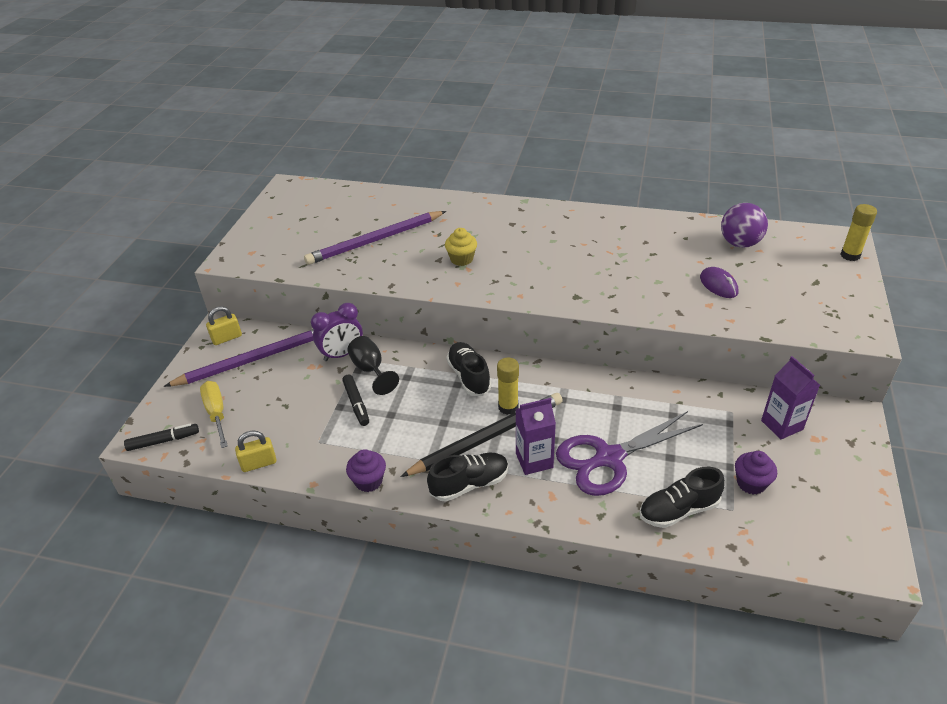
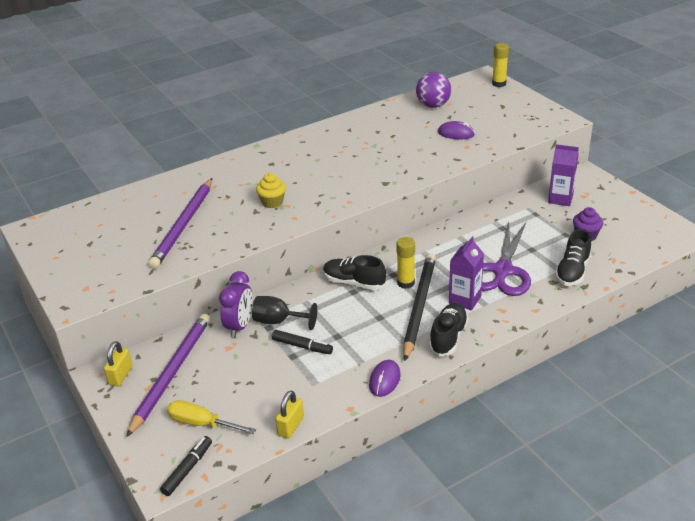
camera: 45 degrees left, 5 degrees down
purple cupcake [346,449,386,492] -> purple mouse [369,360,401,397]

